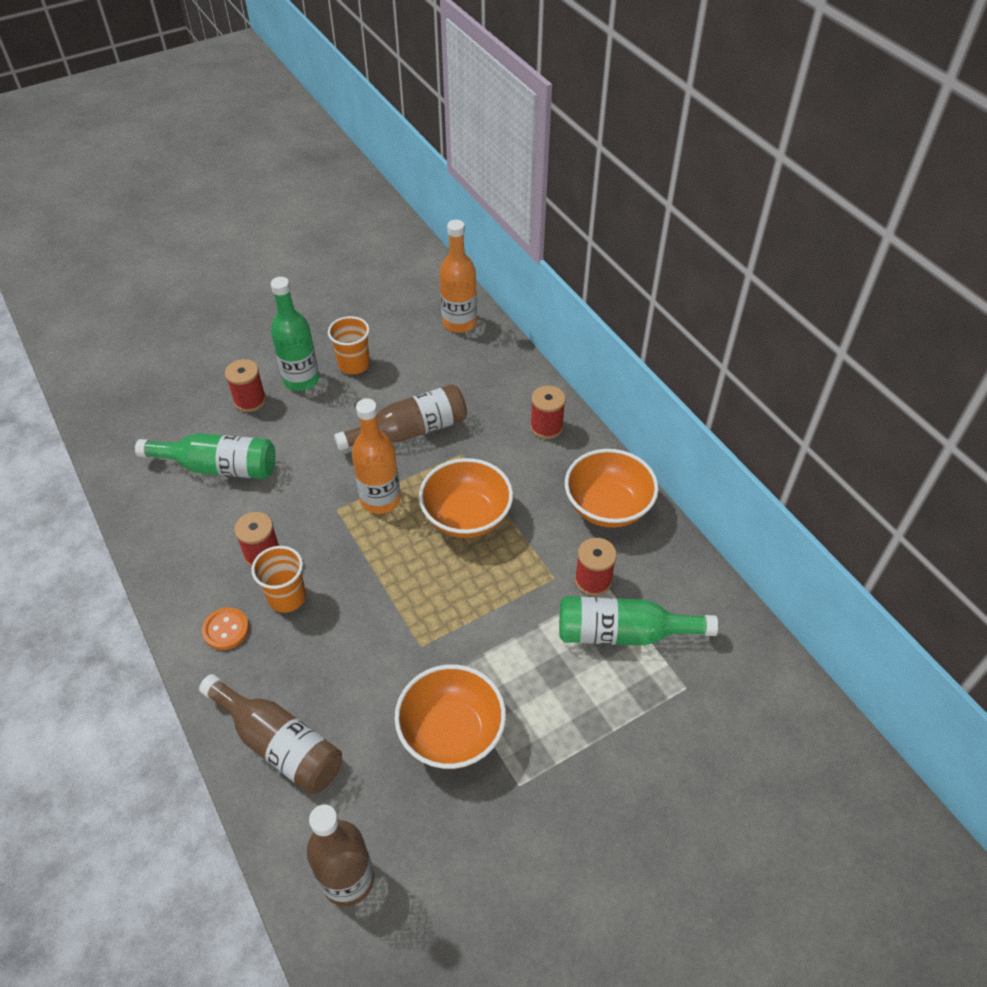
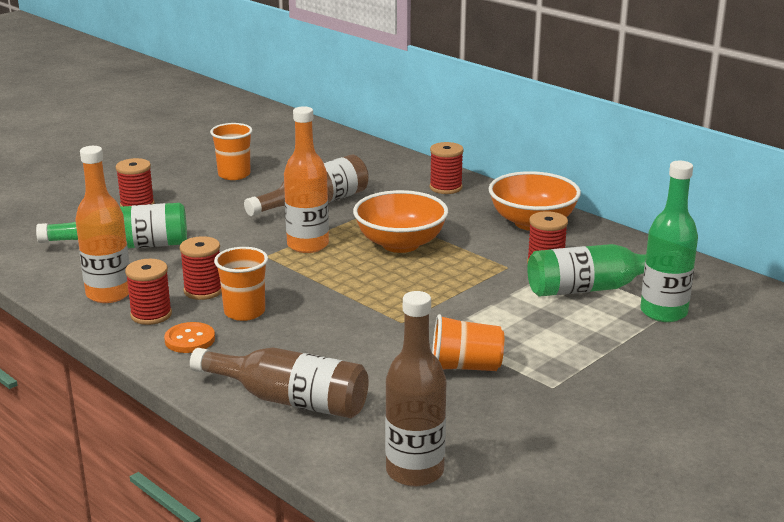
camera: 15 degrees left, 25 degrees down
green bottle [271,277,319,391] -> green bottle moved to [640,161,698,322]
orange bowl [394,664,506,769] -> orange cup [432,314,504,371]
orange bottle [439,220,477,333] -> orange bottle moved to [75,146,129,303]
none -> red spool [125,259,172,325]

